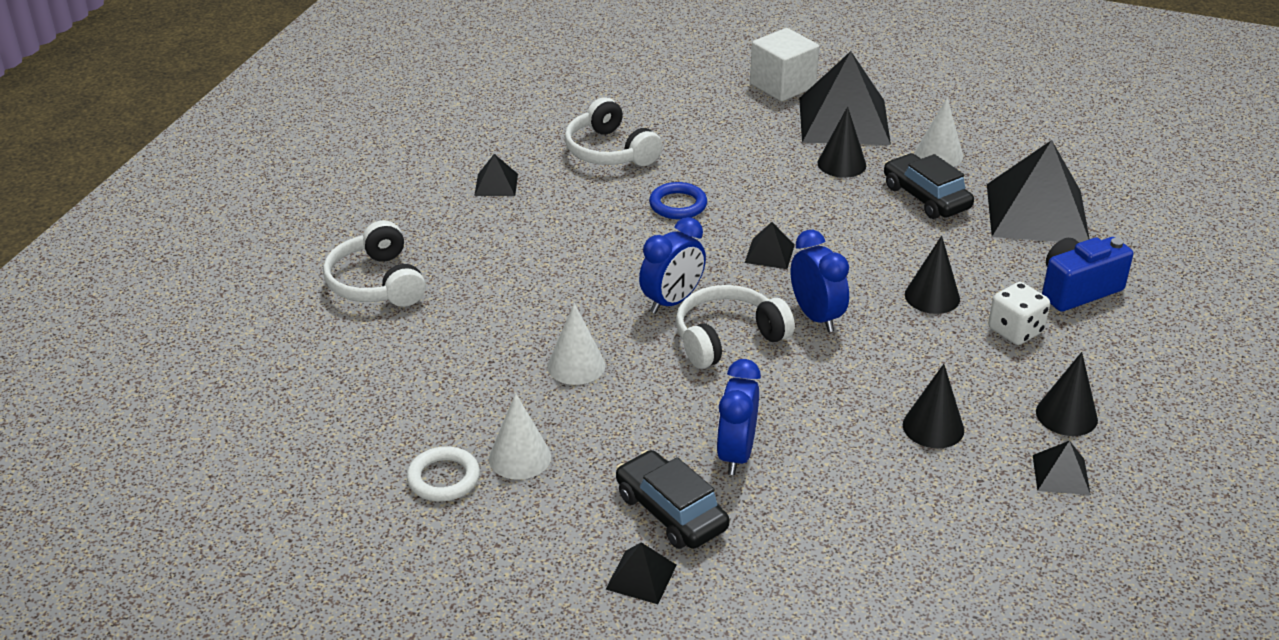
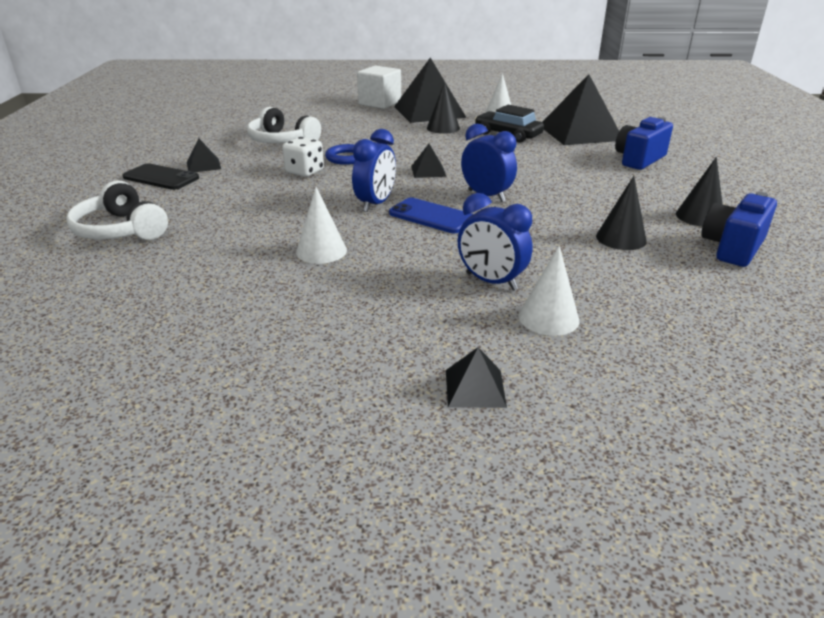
camera: 20 degrees left, 5 degrees down
white ring [407,446,480,501] -> none
white cone [489,393,551,480] -> white cone moved to [519,246,579,336]
black car [616,450,730,549] -> none
white headphones [676,285,795,369] -> blue phone [389,198,473,233]
blue clock [716,359,761,475] -> blue clock turned 45 degrees counterclockwise [458,193,533,290]
black cone [905,236,960,314] -> none
white dice [988,282,1050,345] -> white dice moved to [282,137,324,177]
black pyramid [1033,441,1091,495] -> blue camera [701,192,777,267]
none -> black phone [123,163,199,190]

